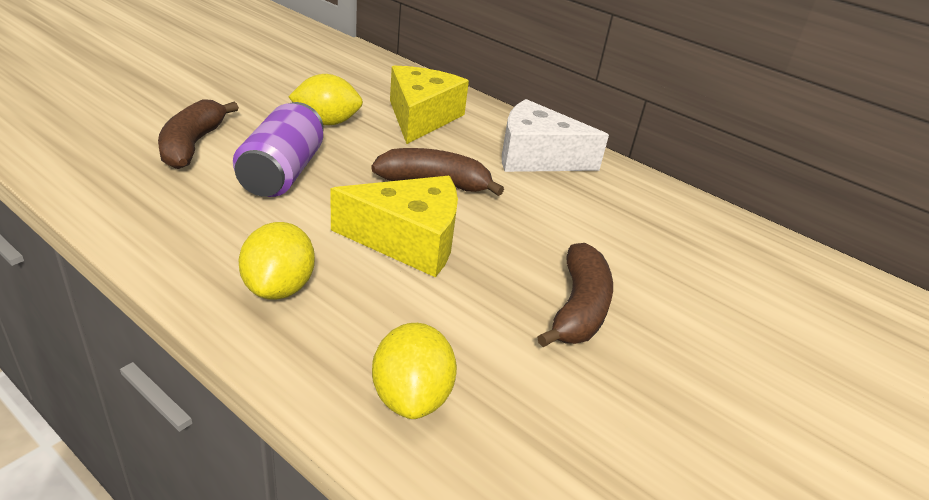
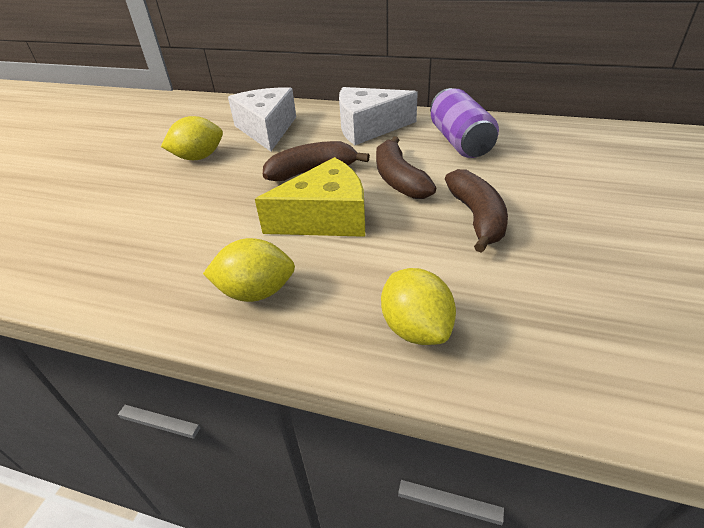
camera: 15 degrees left, 5 degrees up
brown banana [158,99,239,169] -> brown banana moved to [376,137,436,199]
purple can [233,102,323,197] -> purple can moved to [430,88,499,158]
yellow lemon [239,222,315,300] -> yellow lemon turned 75 degrees counterclockwise [203,238,295,302]
yellow cheese [390,66,469,144] -> white cheese [228,88,296,152]

